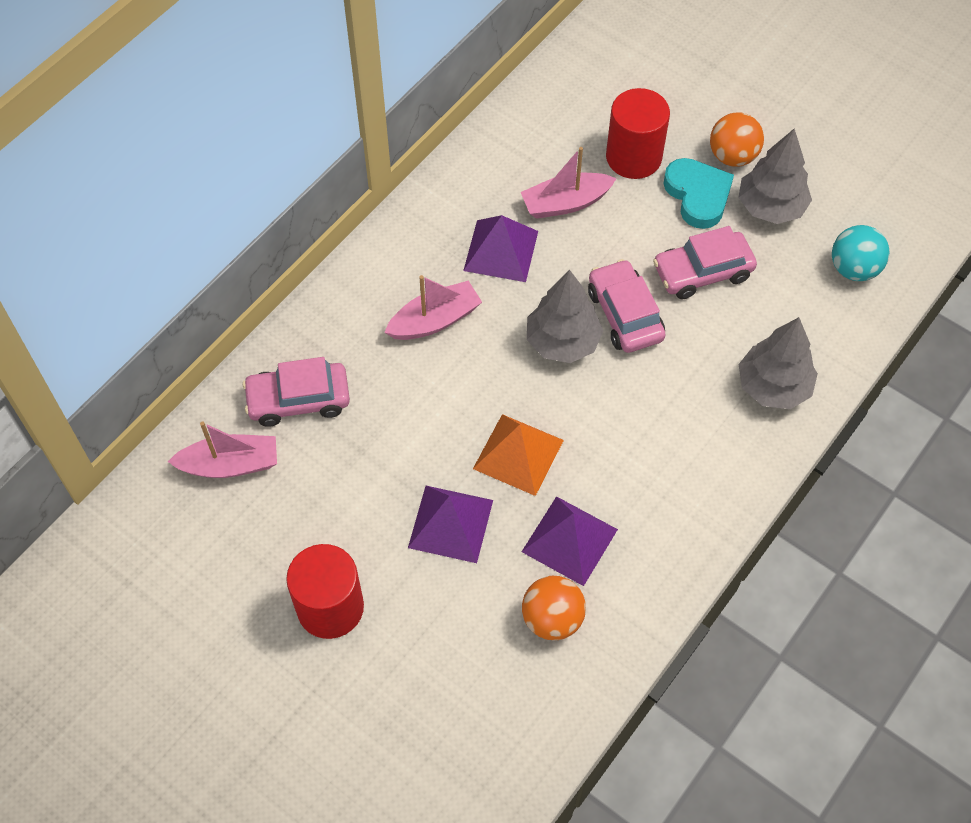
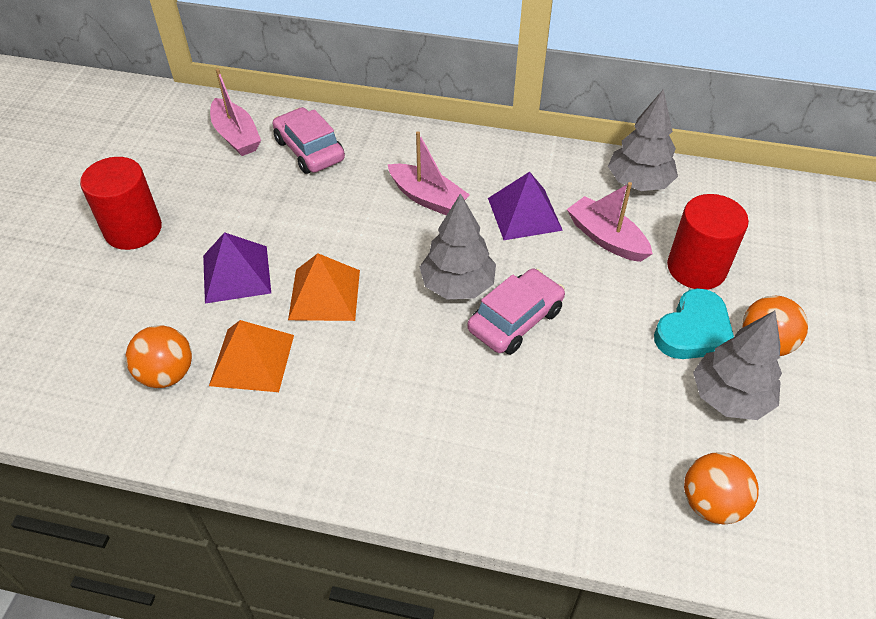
camera: 65 degrees right, 10 degrees down
purple pyramid [522,496,618,586] -> orange pyramid [209,320,294,392]
pink car [653,226,757,299] -> none
grey tree [739,317,818,409] -> grey tree moved to [608,89,678,191]
turquoise ball [832,225,890,281] -> orange ball [684,452,759,525]

